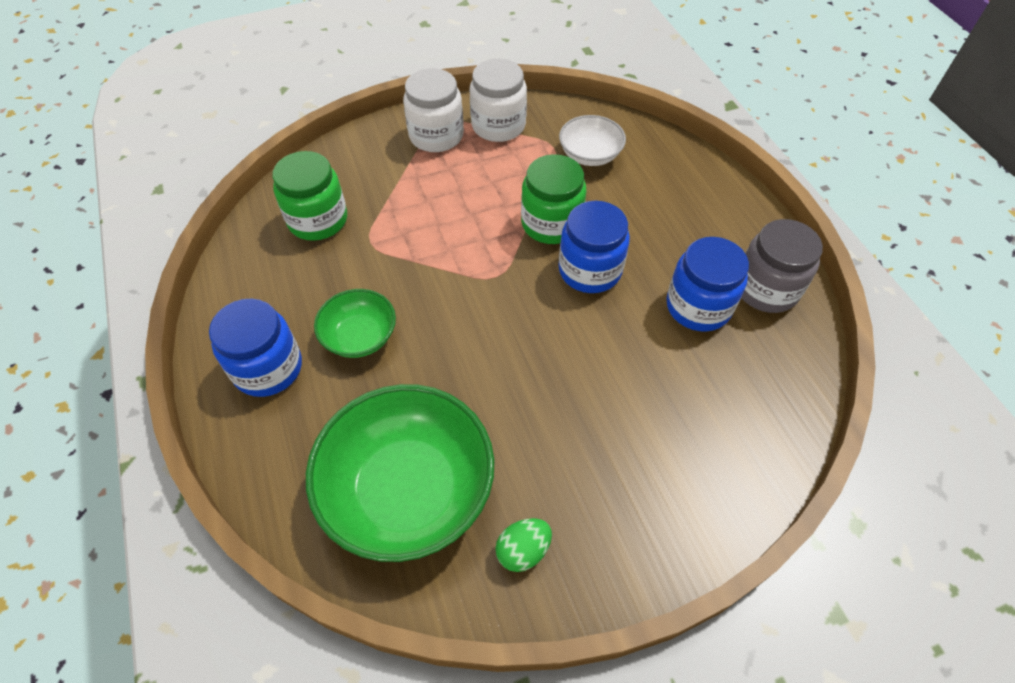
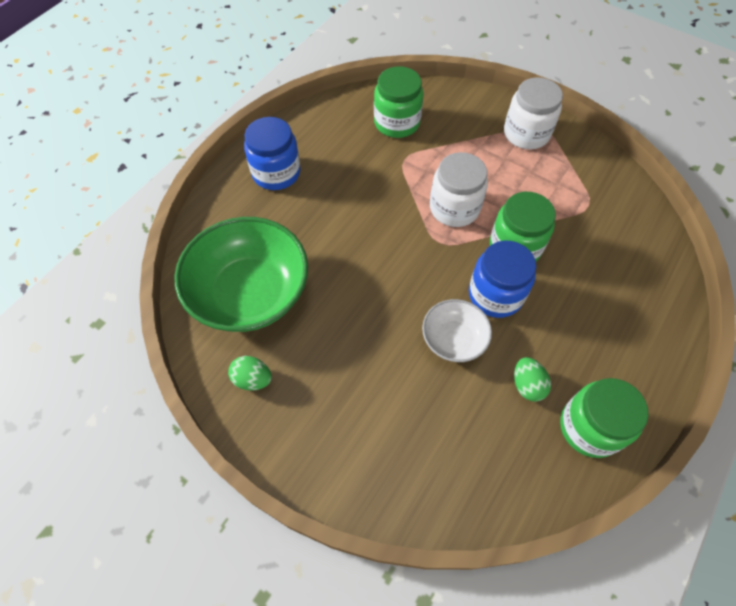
camera: 55 degrees right, 5 degrees up
green bowl [314,289,396,358] -> none
white jar [470,59,527,142] -> white jar moved to [430,152,488,227]
white bowl [559,115,626,166] -> white bowl moved to [422,299,492,362]
blue jar [666,237,749,332] -> green egg [514,357,551,402]
grey jar [741,219,823,313] -> green jar [560,378,648,458]

